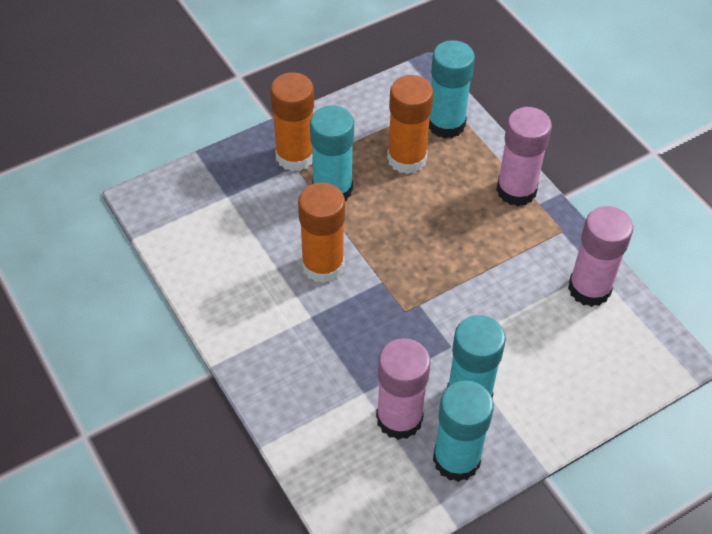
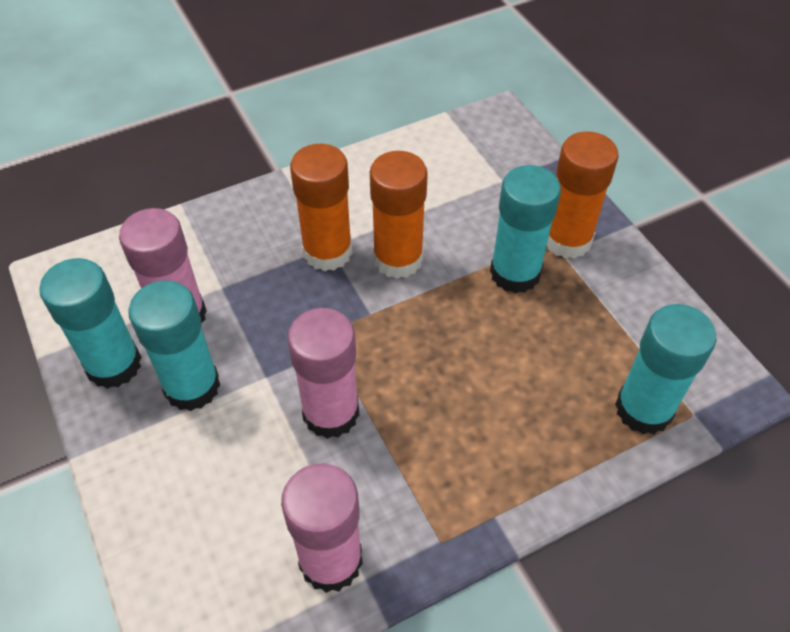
camera: 95 degrees right, 0 degrees up
orange glue stick [387,75,434,174] -> orange glue stick moved to [290,144,352,271]
pink glue stick [496,107,552,206] -> pink glue stick moved to [287,308,359,439]

